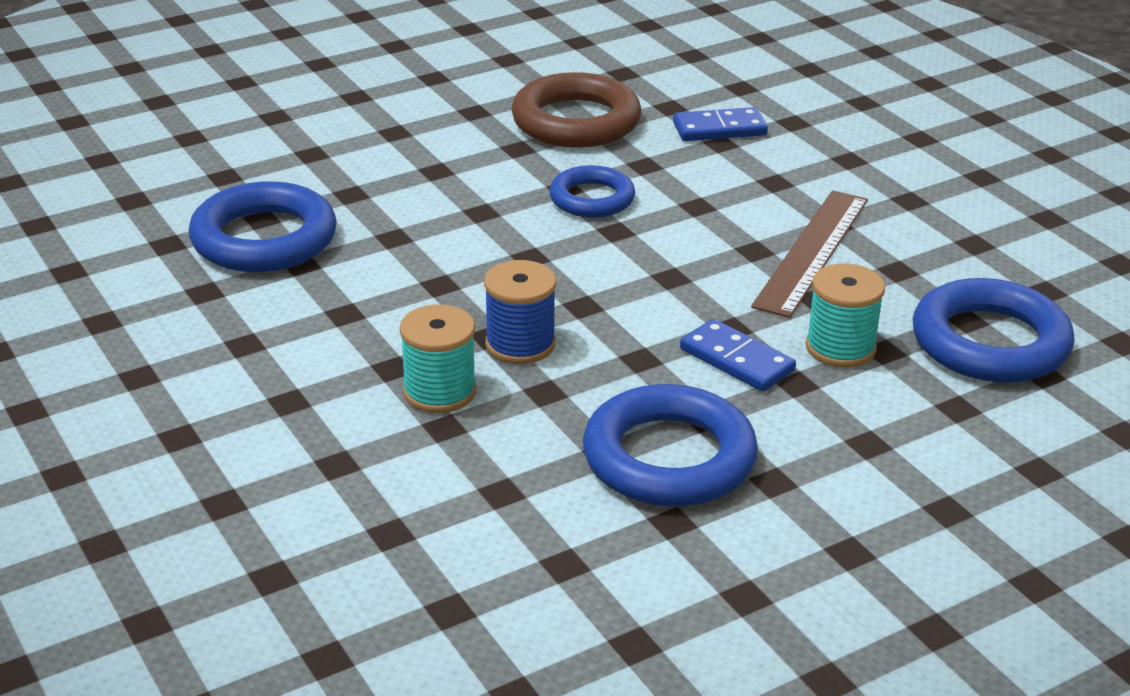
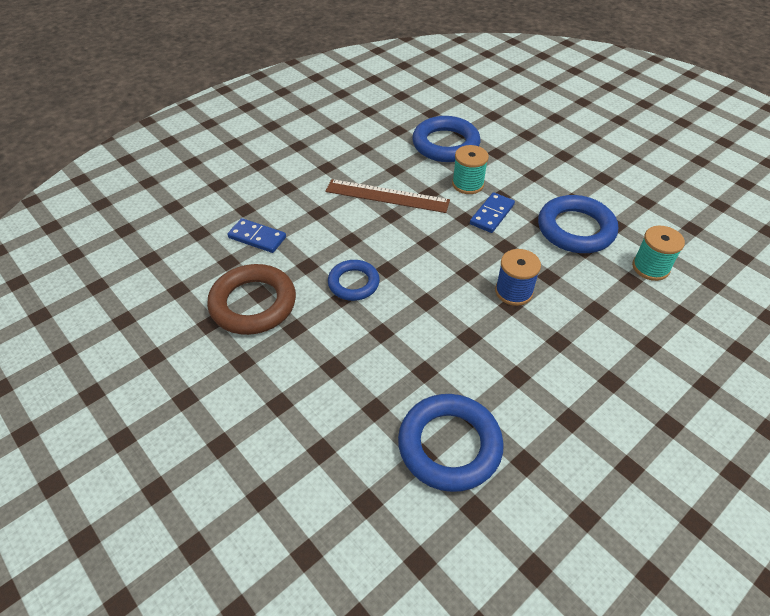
camera: 100 degrees left, 15 degrees up
turquoise spool [400,304,477,413] -> turquoise spool moved to [632,226,685,281]
blue domino [673,107,768,141] -> blue domino turned 45 degrees counterclockwise [227,218,286,253]

